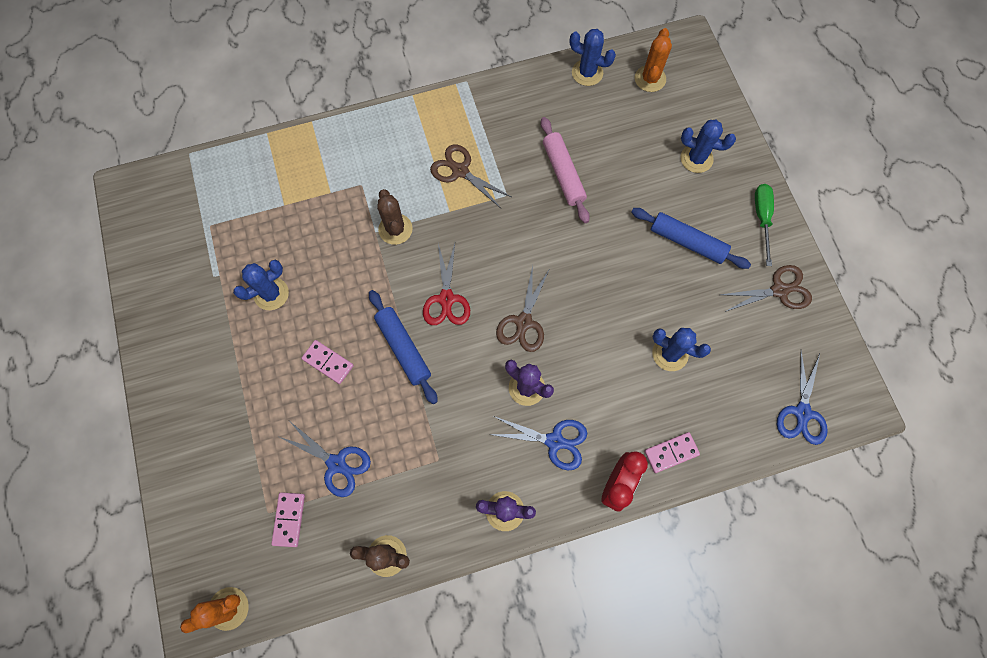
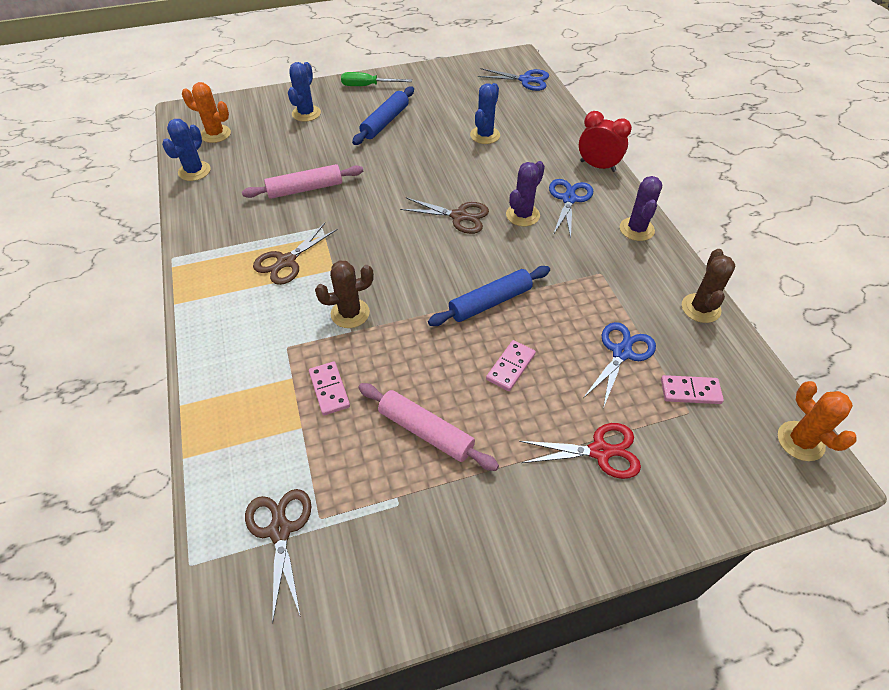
camera: 90 degrees left, 20 degrees down
blue cactus [233,260,289,310] -> pink rolling pin [358,383,499,471]
red scissors [423,243,470,325] -> red scissors moved to [519,423,641,479]
pink domino [644,432,700,473] -> pink domino moved to [309,361,350,415]
brown scissors [720,265,812,312] -> brown scissors moved to [245,489,312,624]

